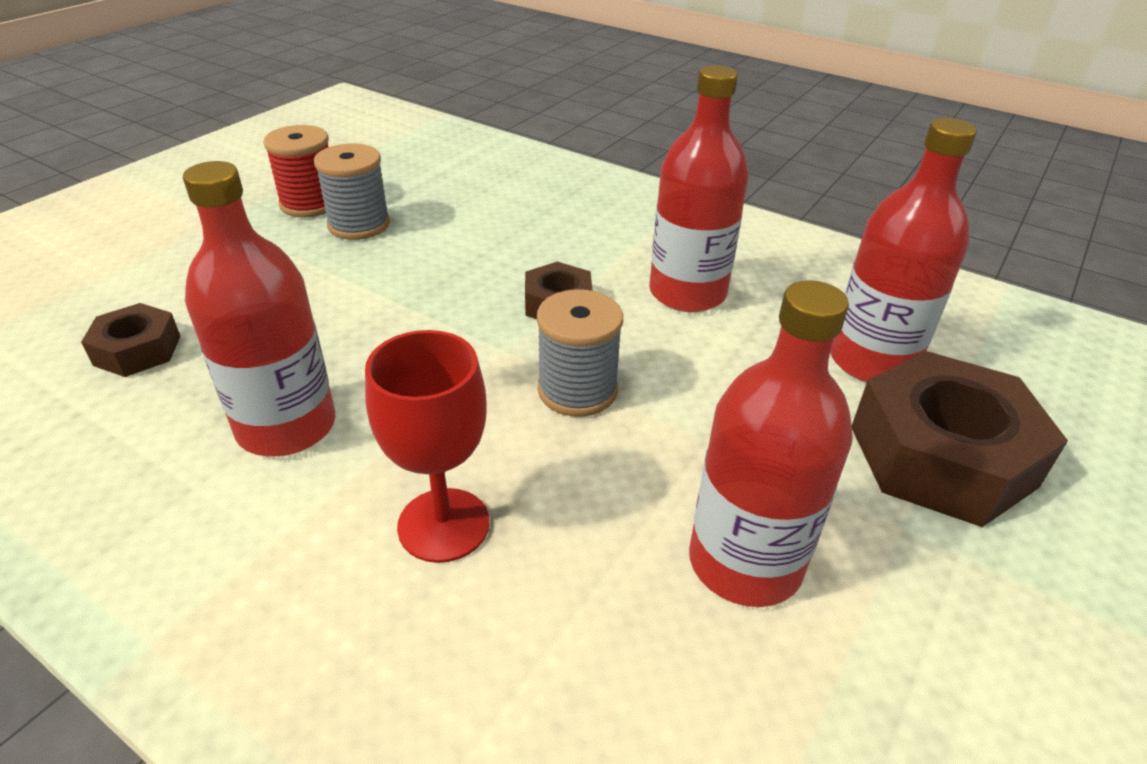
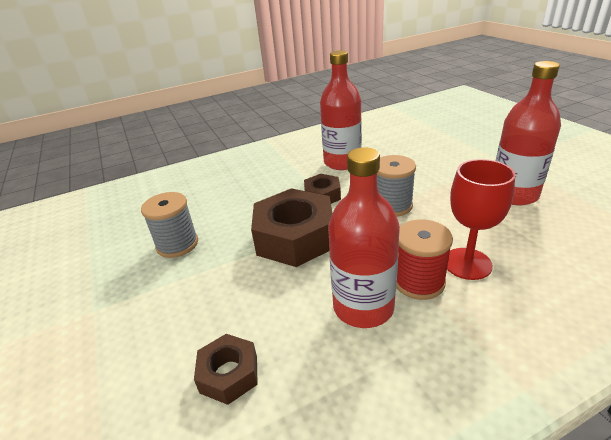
camera: 55 degrees left, 5 degrees down
red spool [263,125,329,218] -> red spool moved to [396,219,453,300]
red bottle [830,118,977,382] -> none
brown nut [852,351,1068,527] -> brown nut moved to [251,188,333,267]

